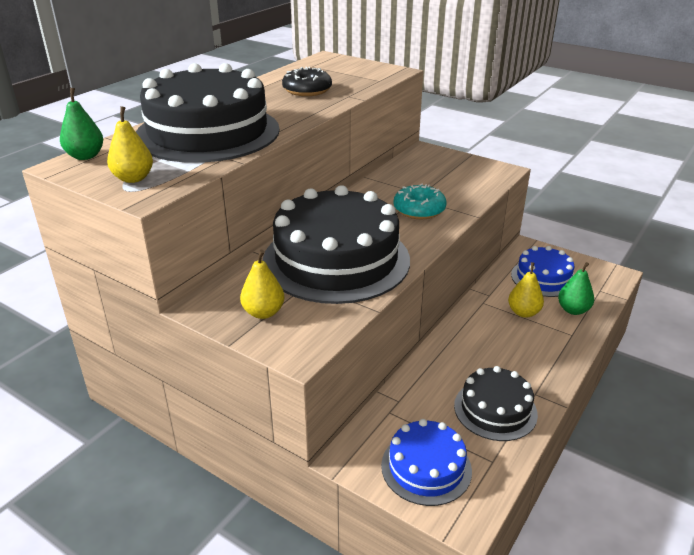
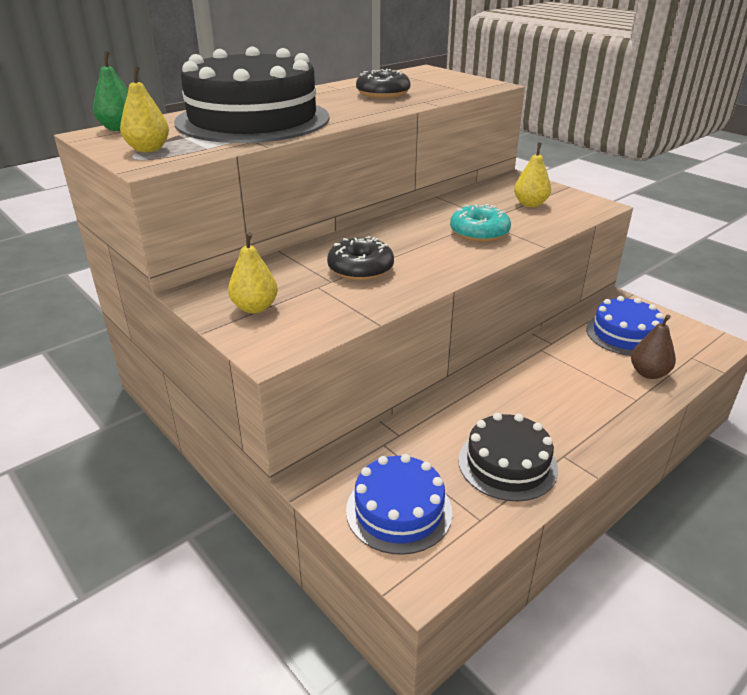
camera: 15 degrees right, 0 degrees up
black cake [263,185,410,304] -> black donut [327,236,394,281]
yellow pear [508,262,544,318] -> yellow pear moved to [514,143,551,207]
green pear [558,262,594,315] -> brown pear [631,315,676,379]

